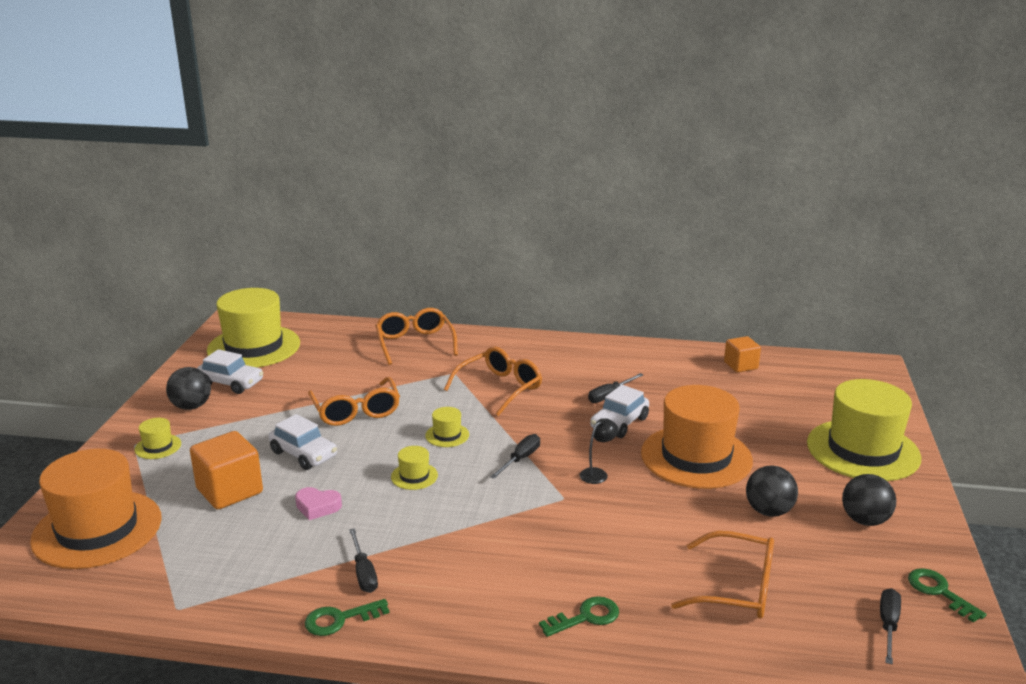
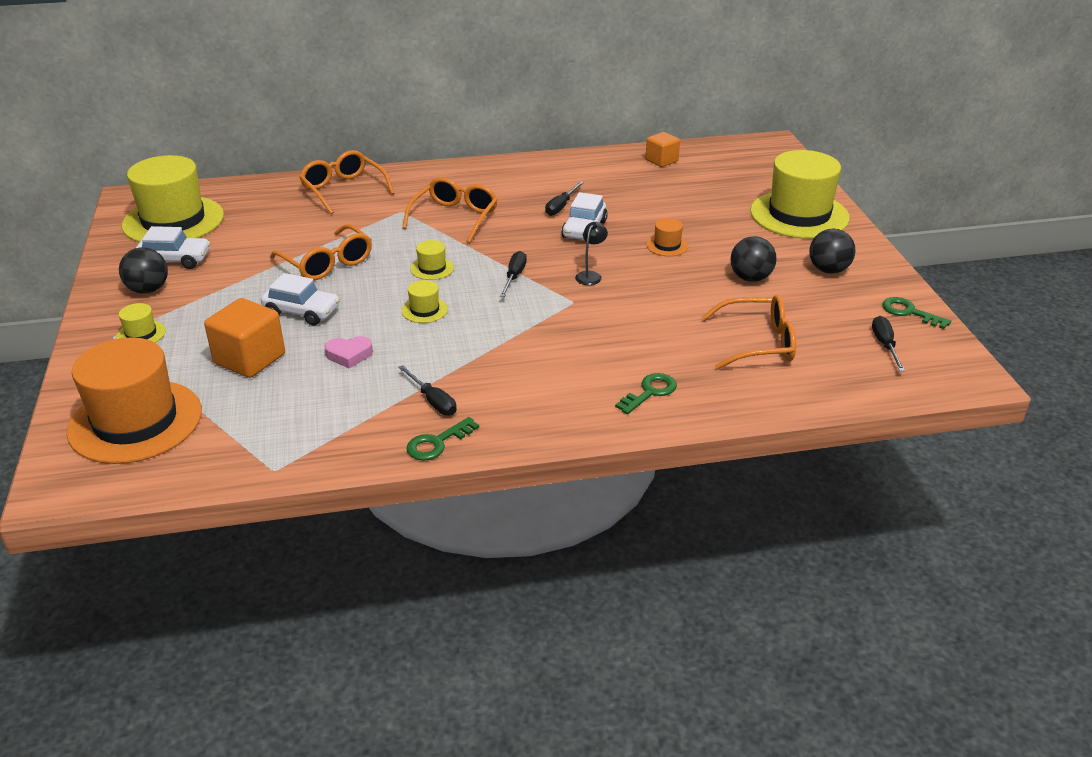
camera: 20 degrees left, 10 degrees up
orange hat [641,385,753,489] -> orange hat [646,218,689,256], size x0.41

